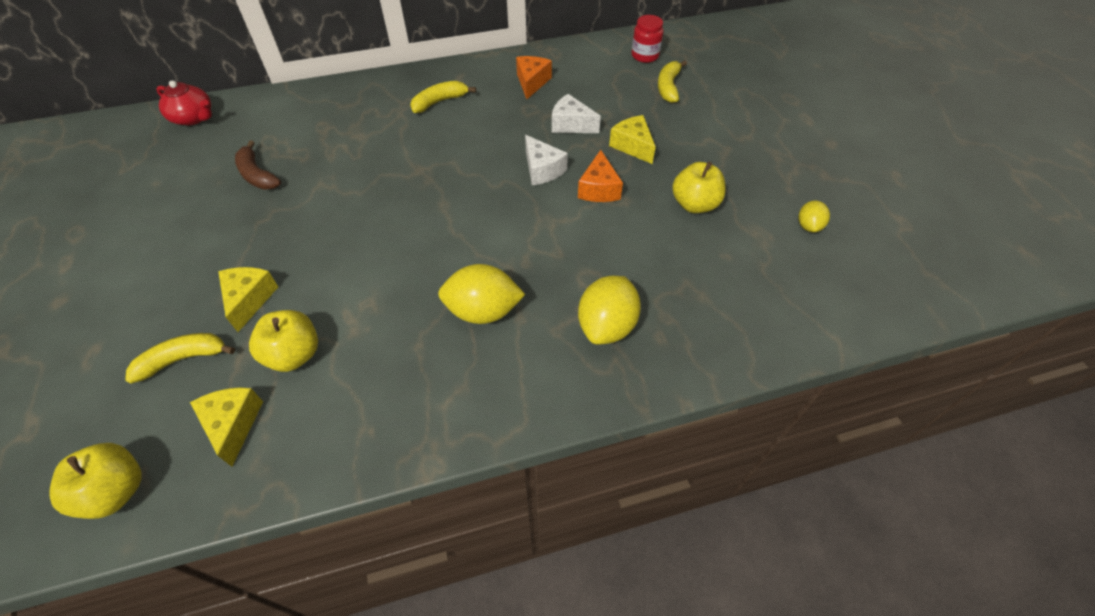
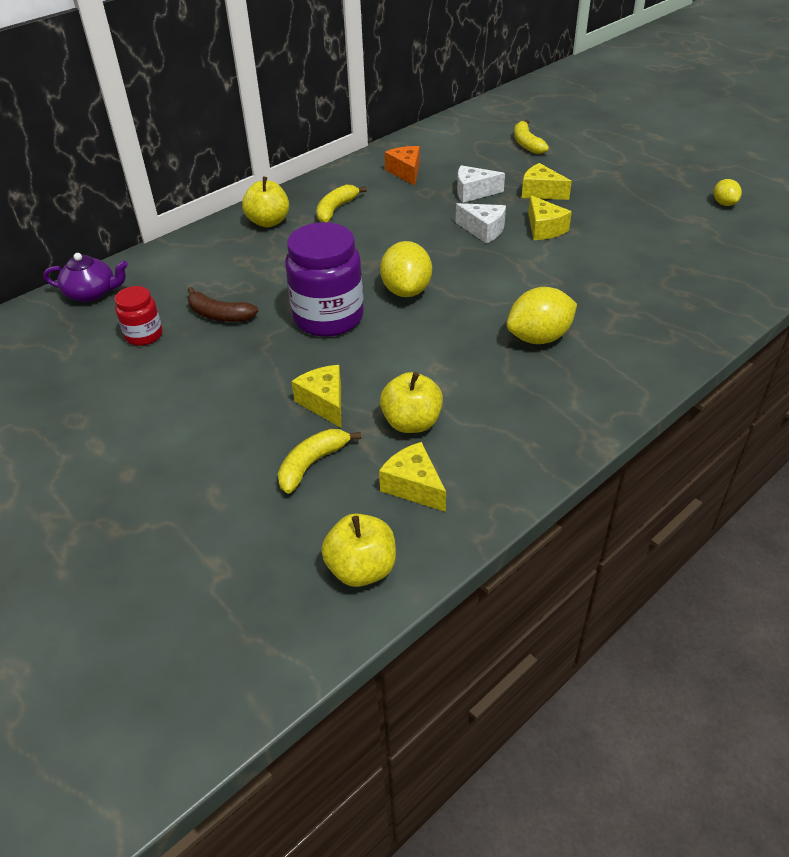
camera: 25 degrees left, 10 degrees down
red teapot [156,80,212,125] -> purple teapot [43,253,128,302]
orange cheese [578,150,623,202] -> yellow cheese [528,195,572,240]
yellow lemon [578,276,641,345] -> yellow lemon moved to [380,241,432,297]
red jar [632,15,664,63] -> red jar moved to [115,286,163,346]
yellow apple [672,161,726,213] -> yellow apple moved to [242,177,289,227]
none -> purple jar [285,222,364,337]

